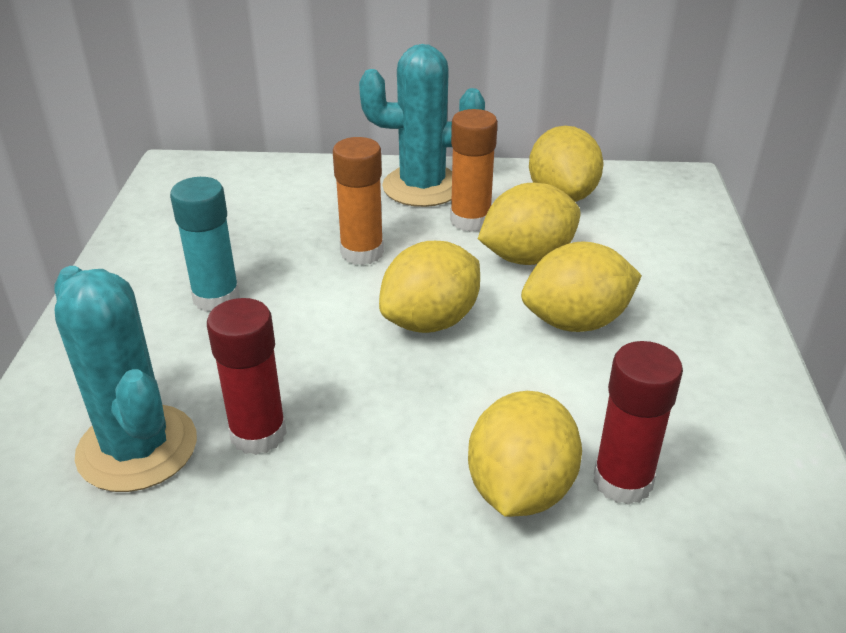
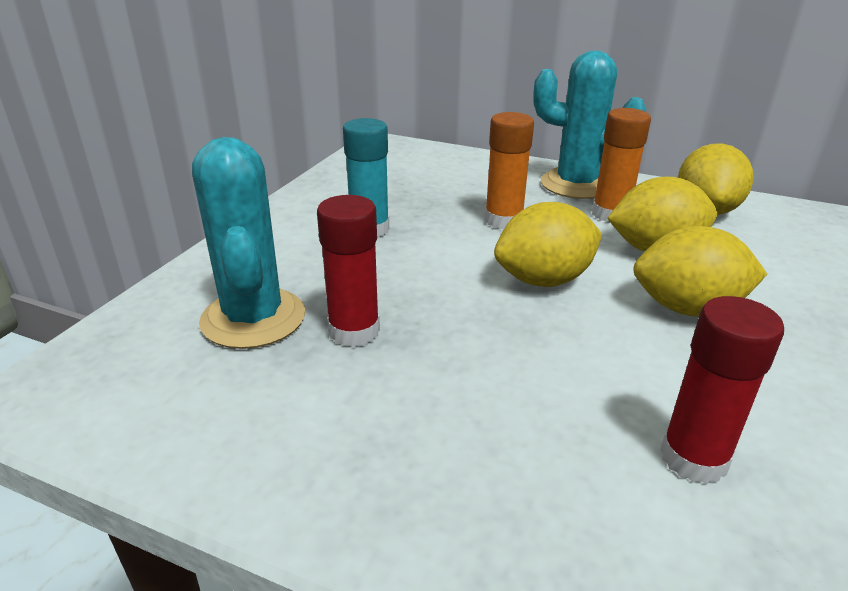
camera: 20 degrees right, 5 degrees down
yellow lemon [468,391,582,517] -> none

